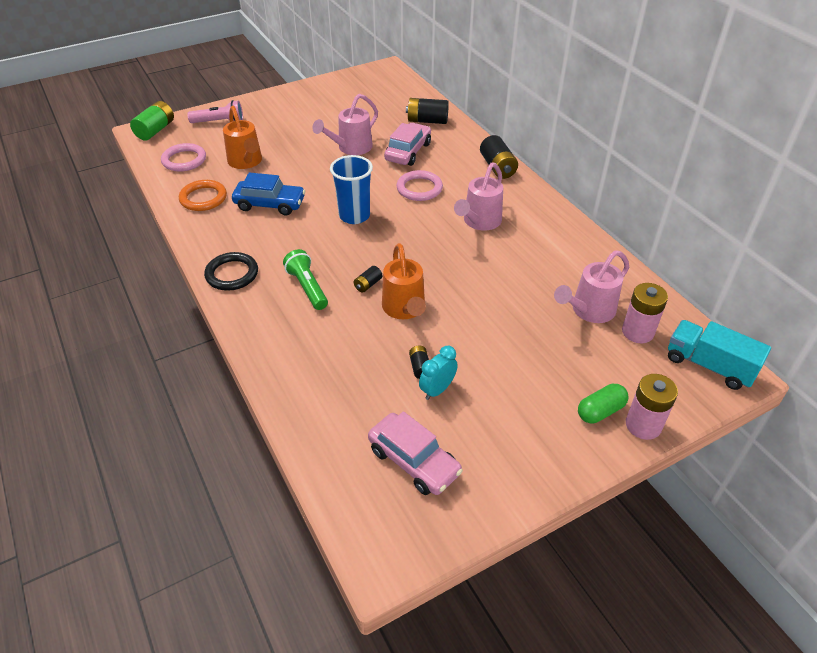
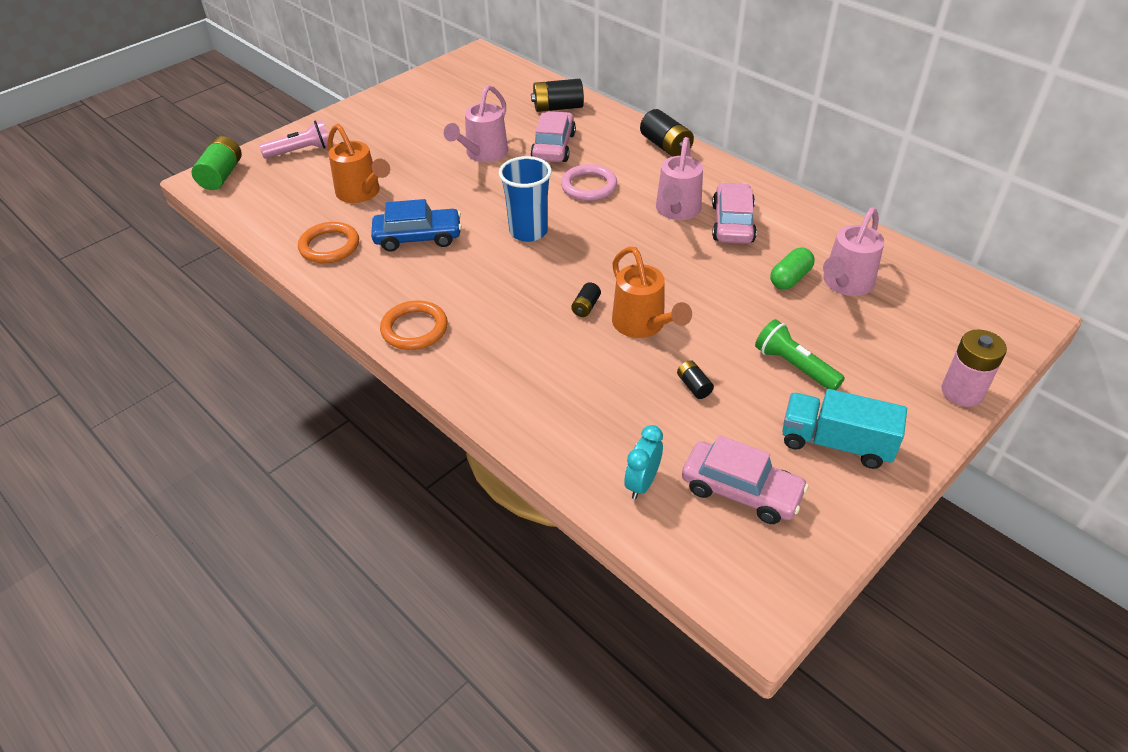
camera: 15 degrees left, 0 degrees up
pink ring [161,143,206,172] -> none
black ring [204,252,258,291] -> orange ring [380,300,448,350]
green flashlight [283,249,328,310] -> green flashlight moved to [755,319,845,390]
turquoise clock [419,346,458,400] -> turquoise clock moved to [624,425,663,499]
green capsule [578,384,628,423] -> green capsule moved to [770,248,815,290]
pink battery [622,283,668,343] -> none
turquoise truck [668,320,771,390] -> turquoise truck moved to [782,389,907,469]
none -> pink car [712,182,757,244]

